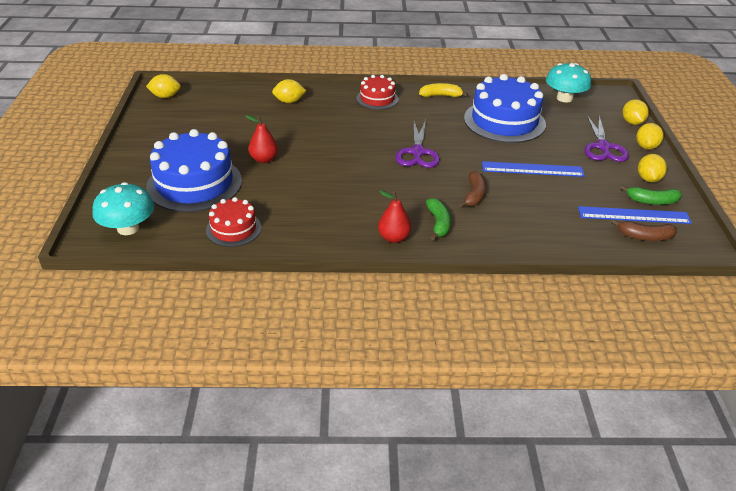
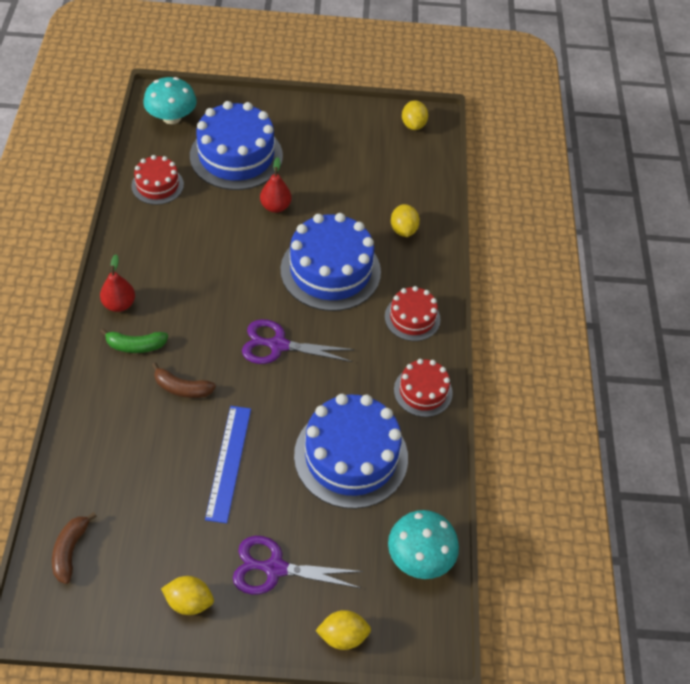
camera: 90 degrees right, 15 degrees up
yellow banana [419,83,468,97] -> red cake [394,359,453,417]
blue ruler [578,206,692,224] -> none
green banana [621,186,682,205] -> none
yellow lemon [636,123,664,150] -> none
none -> blue cake [280,213,381,311]

